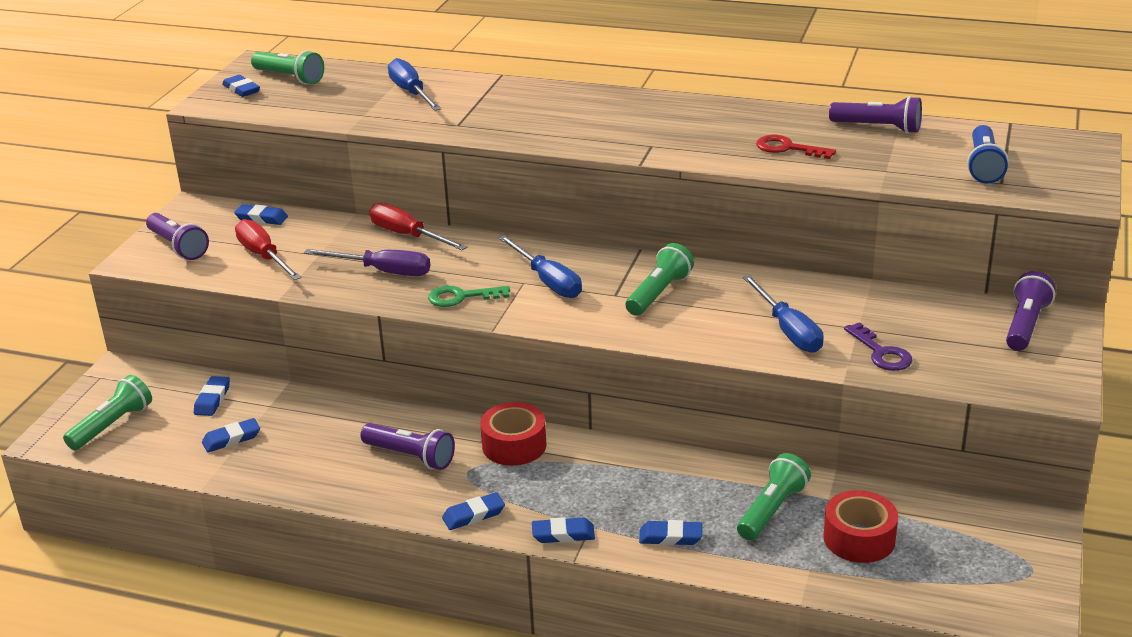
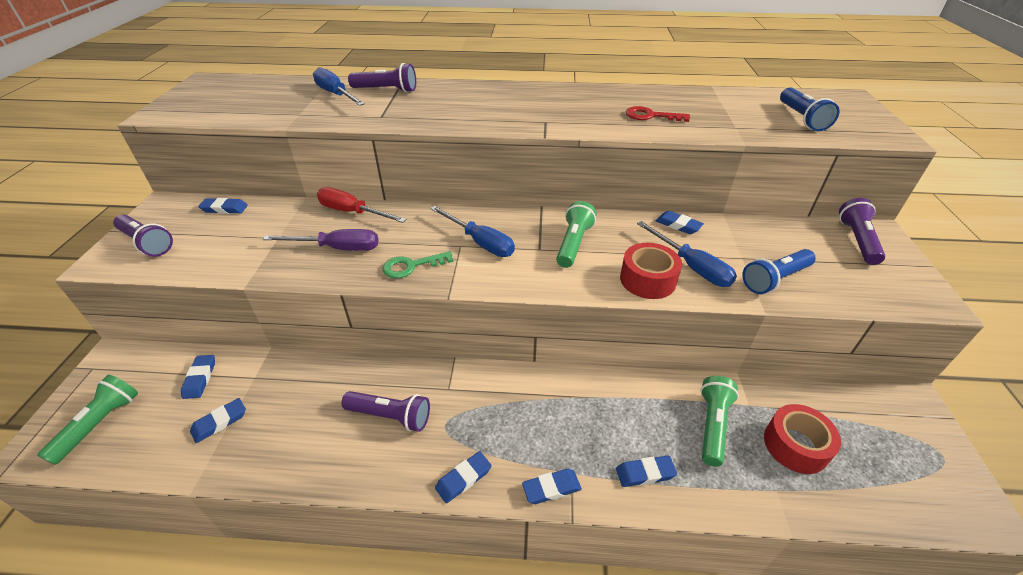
camera: 15 degrees left, 10 degrees up
blue eraser [222,75,260,97] -> blue eraser moved to [656,211,704,234]
red screwdriver [235,219,302,280] -> none
green flashlight [251,50,324,85] -> none
red tape [480,402,547,466] -> red tape moved to [620,243,682,299]
purple flashlight [829,96,922,134] -> purple flashlight moved to [348,63,416,93]
purple key [844,322,912,371] -> blue flashlight [742,249,816,294]

